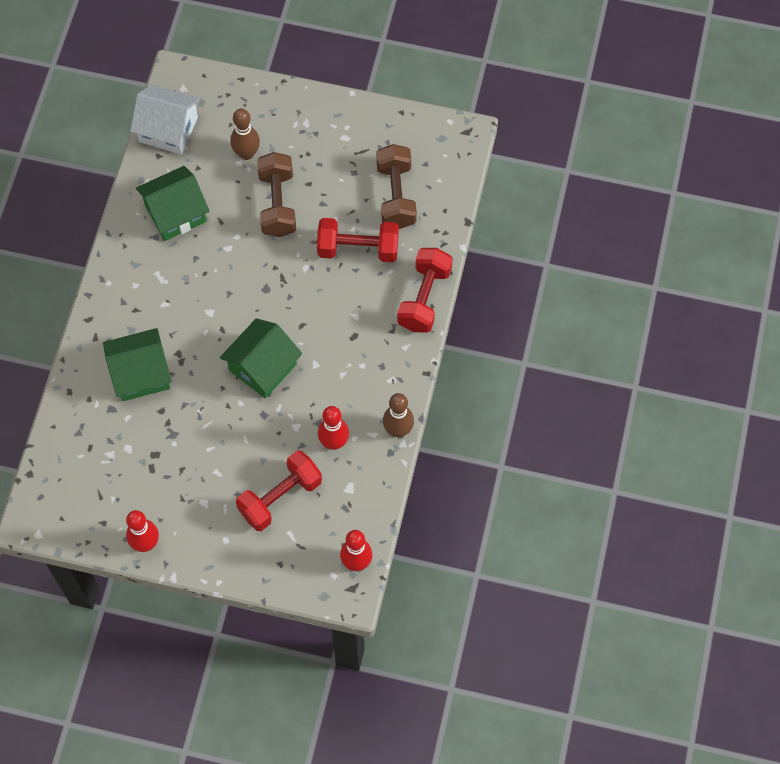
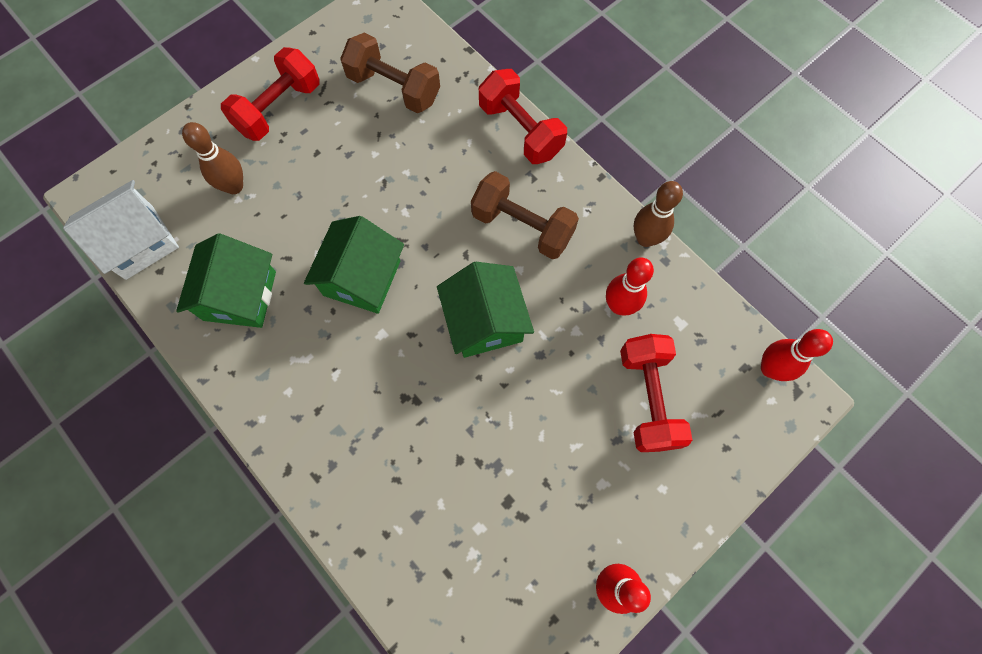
camera: 55 degrees left, 5 degrees up
green house [103,328,172,401] -> green house moved to [304,216,404,314]
brown dumbbell [257,152,296,237] -> brown dumbbell moved to [471,171,579,259]
red dumbbell [317,218,399,262] -> red dumbbell moved to [221,47,320,141]

